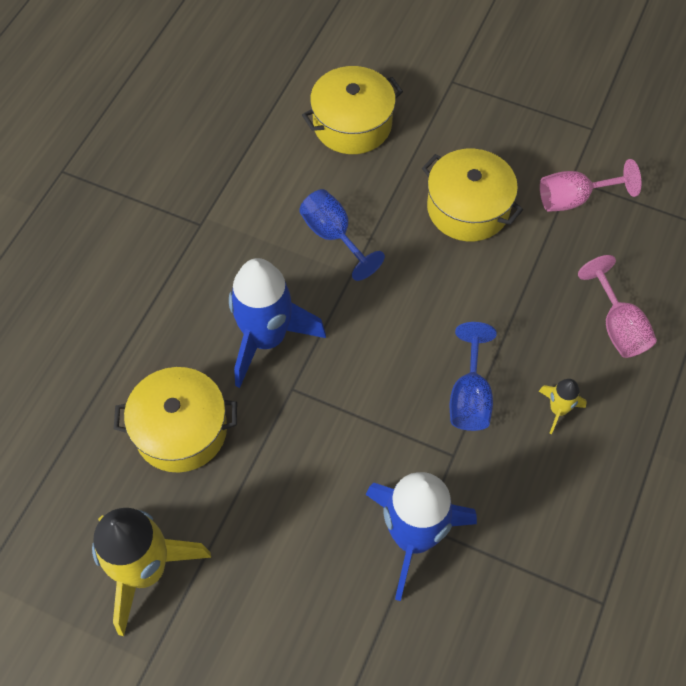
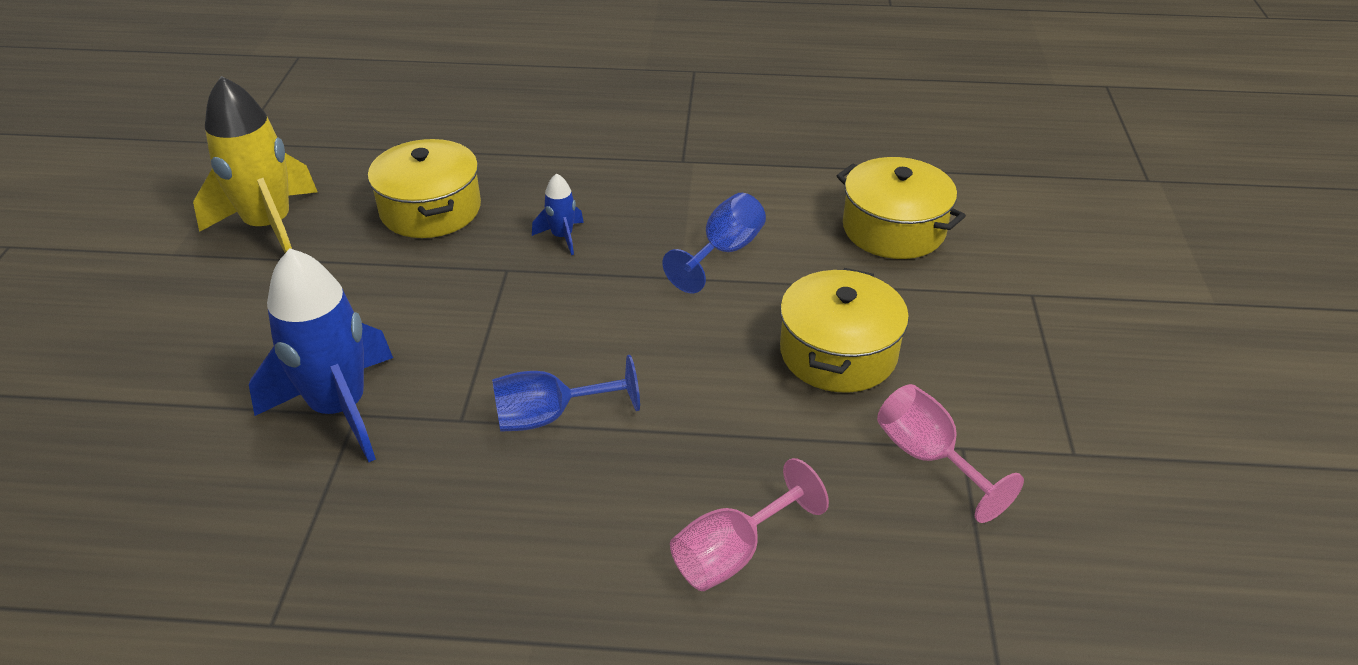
camera: 70 degrees right, 20 degrees down
blue rocket [229,258,326,388] -> blue rocket [532,173,584,255], size x0.45
yellow rocket [539,379,587,434] -> none

